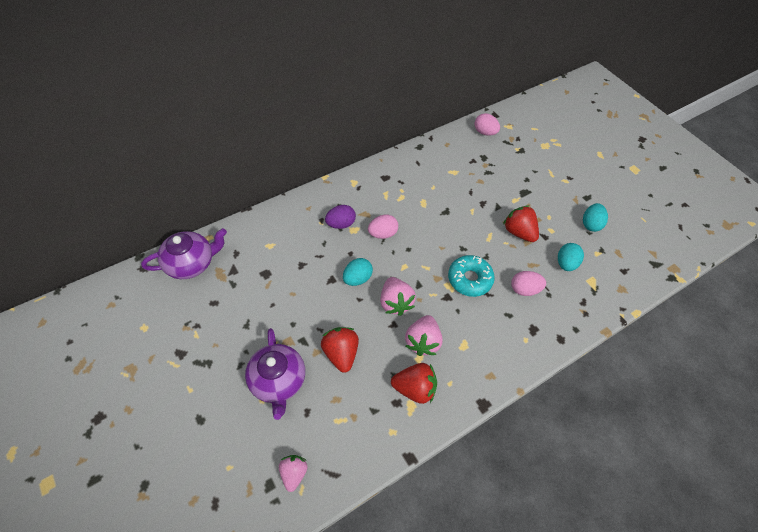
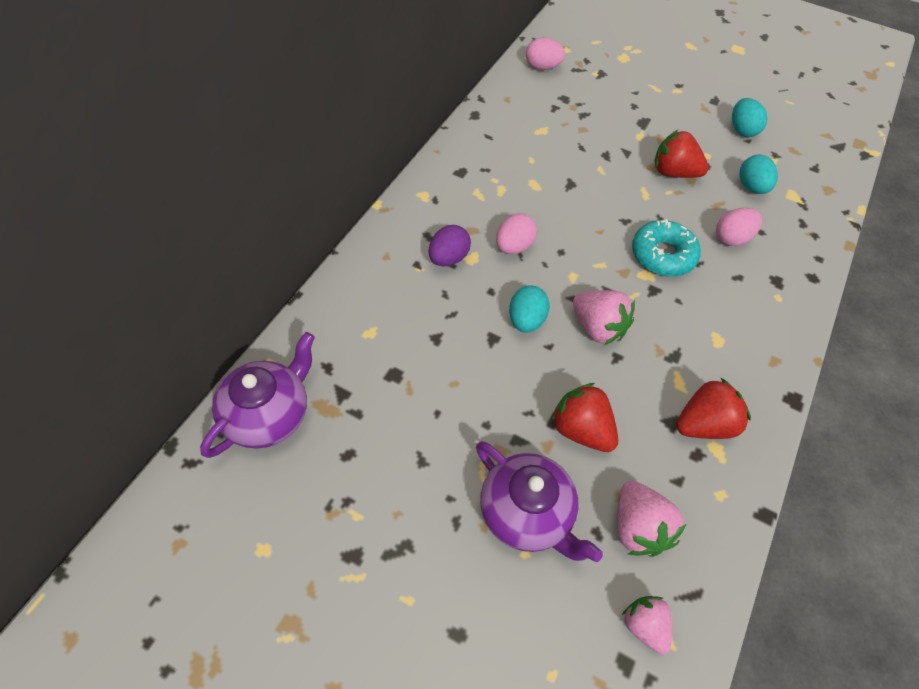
camera: 30 degrees left, 0 degrees up
pink strawberry [405,315,443,356] -> pink strawberry moved to [617,481,686,557]

